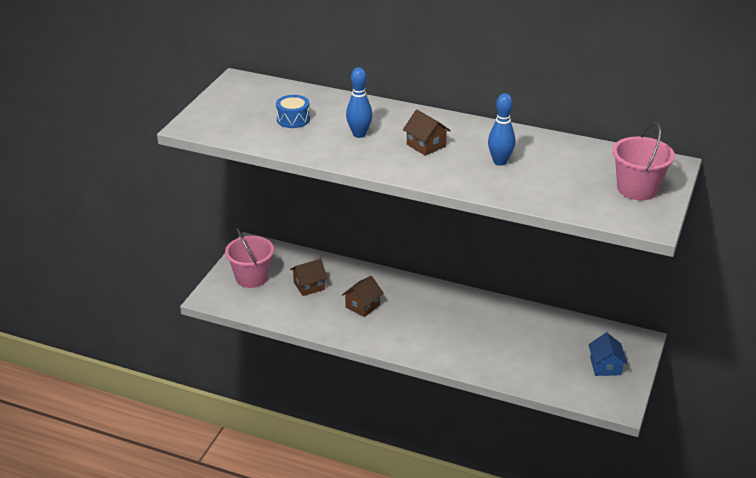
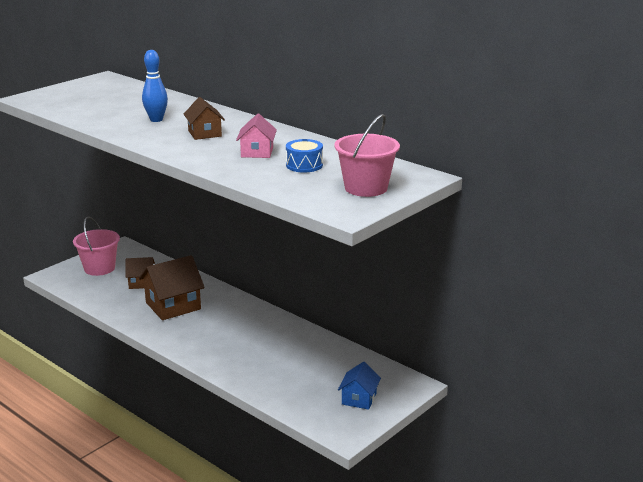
camera: 20 degrees right, 10 degrees down
blue drum [276,95,310,128] -> blue drum moved to [286,139,323,172]
brown house [342,276,383,317] -> brown house [139,255,205,320], size x1.72
blue bowling pin [488,93,515,166] -> pink house [236,114,277,158]

